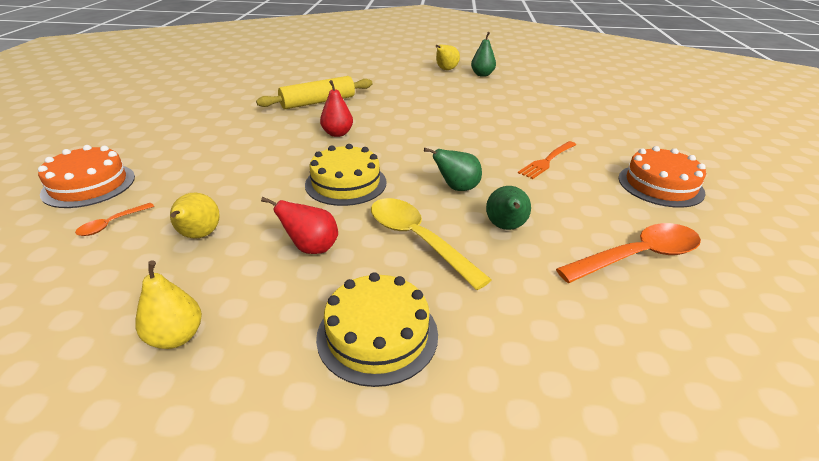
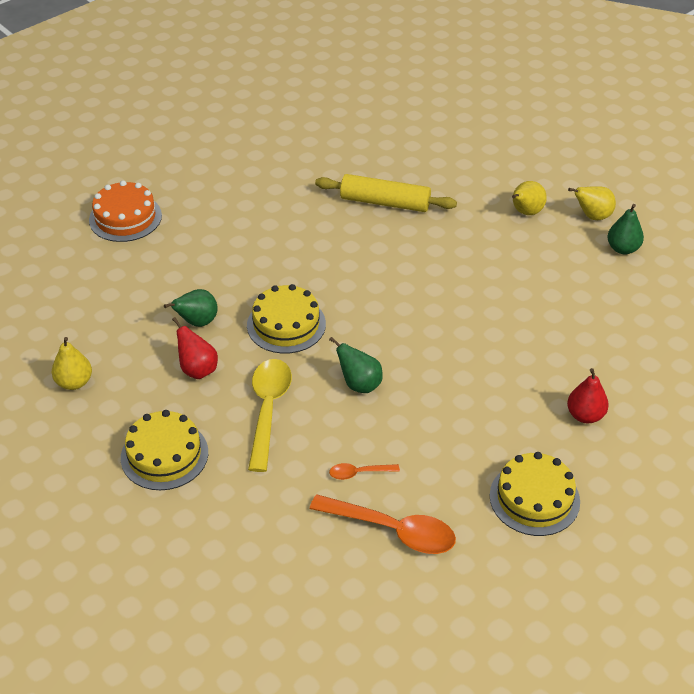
camera: 45 degrees right, 10 degrees up
orange spoon [75,203,154,236] -> orange spoon moved to [329,463,400,480]
yellow pear [170,193,220,239] -> yellow pear moved to [512,181,547,215]
red pear [320,80,353,137] -> red pear moved to [567,368,609,423]
green pear [486,186,531,230] -> green pear moved to [164,289,218,327]
orange fork [518,141,576,179] -> none
orange cake [618,146,706,208] -> yellow cake [490,452,580,536]

